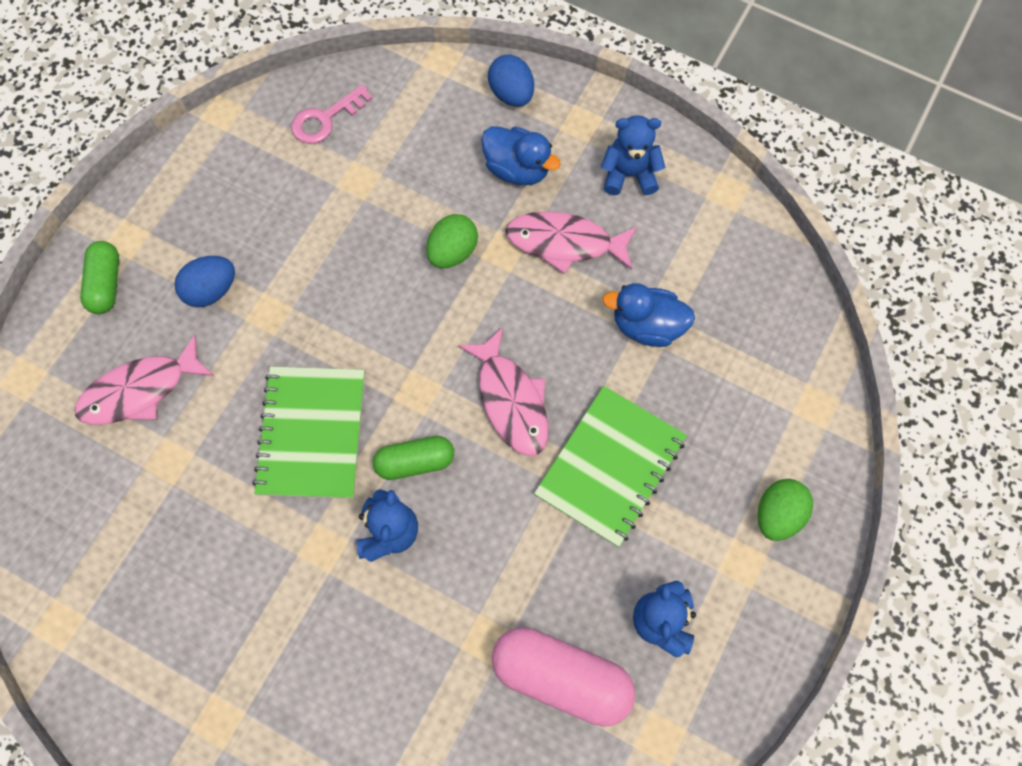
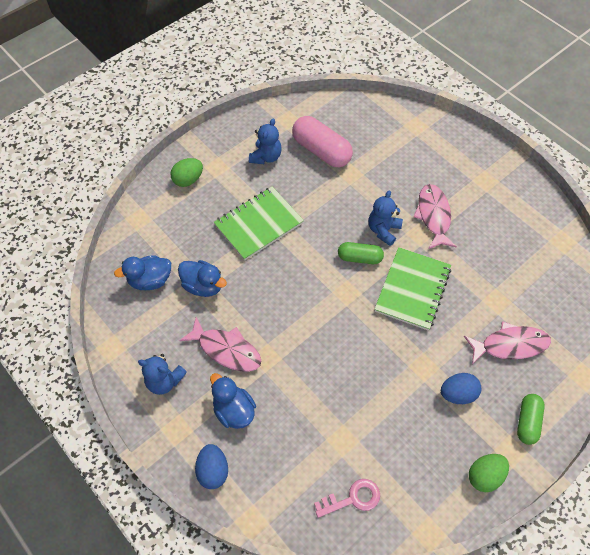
camera: 160 degrees left, 10 degrees down
green egg [426,214,478,268] -> green egg moved to [469,454,509,492]
pink fish [458,327,548,456] -> pink fish moved to [413,184,457,249]
none -> blue duck [114,256,171,290]

